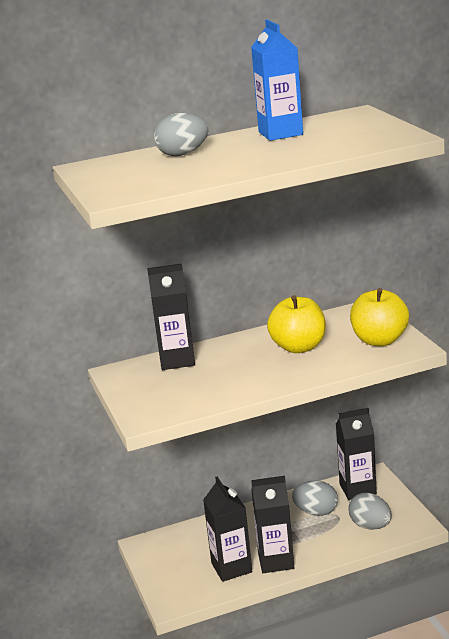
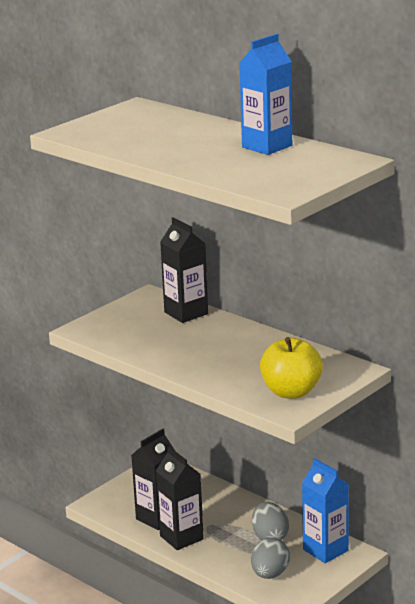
camera: 60 degrees right, 0 degrees up
grey egg [154,113,209,156] -> none
yellow apple [267,295,326,353] -> none
black carton [336,408,377,500] -> blue carton [302,458,349,563]

